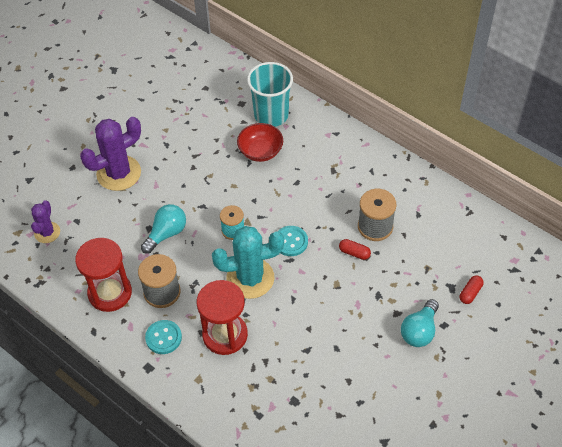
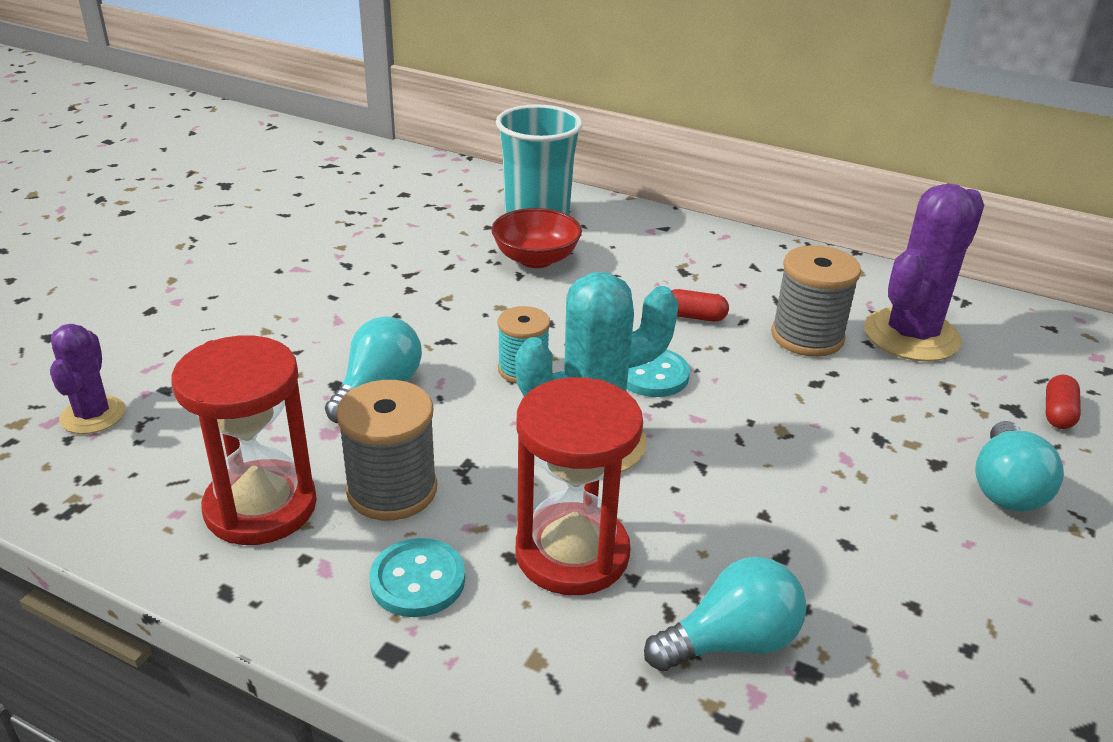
camera: 15 degrees left, 20 degrees down
purple cactus [80,117,141,191] -> purple cactus moved to [864,183,984,362]
red capsule [339,239,371,260] -> red capsule moved to [671,289,729,322]
none -> turquoise light bulb [644,557,806,671]

